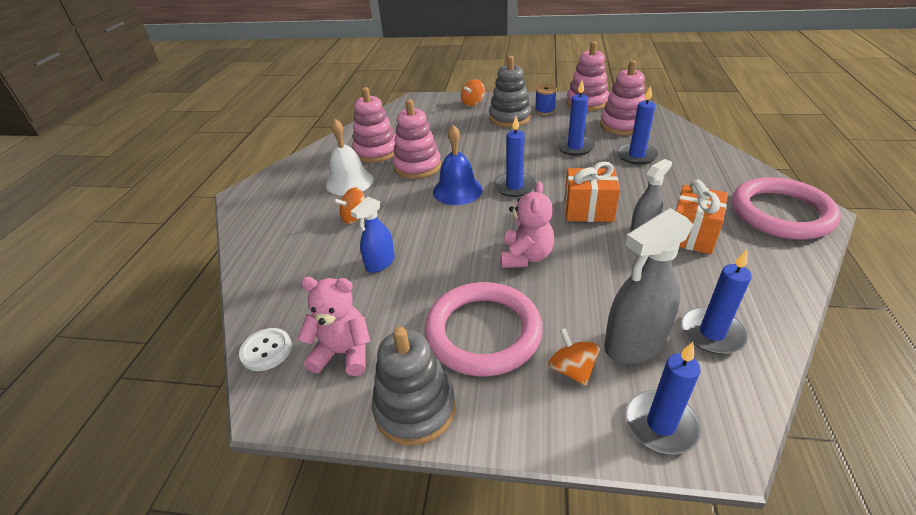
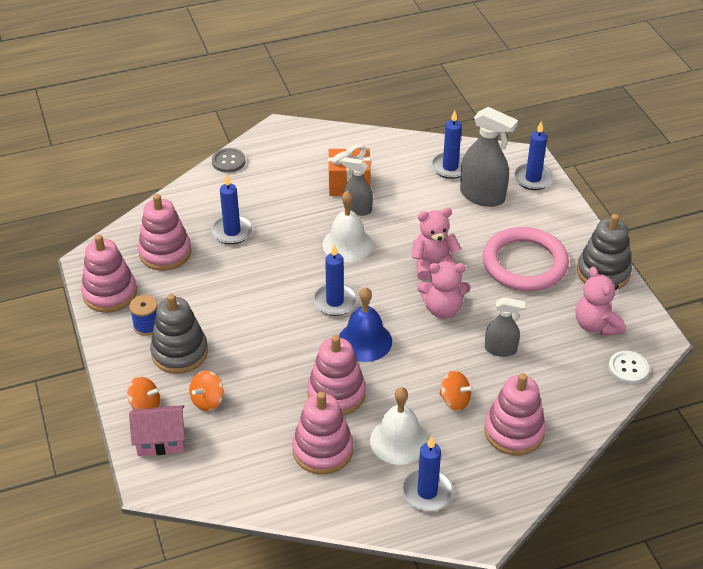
camera: 120 degrees left, 5 degrees up
blue spray bottle [350,197,395,273] -> grey spray bottle [485,297,525,357]
orange spinning top [548,328,600,386] -> orange spinning top moved to [189,371,224,411]
blue candle [556,80,595,156] -> blue candle moved to [402,436,453,511]
orange gift [564,162,620,222] -> white bell [323,190,373,262]
pink ring [732,177,841,240] -> none
none -> pink house [129,405,185,456]
none -> grey button [212,148,245,173]
none -> pink teddy bear [417,261,470,319]
none -> pink stacking toy [484,373,546,455]

